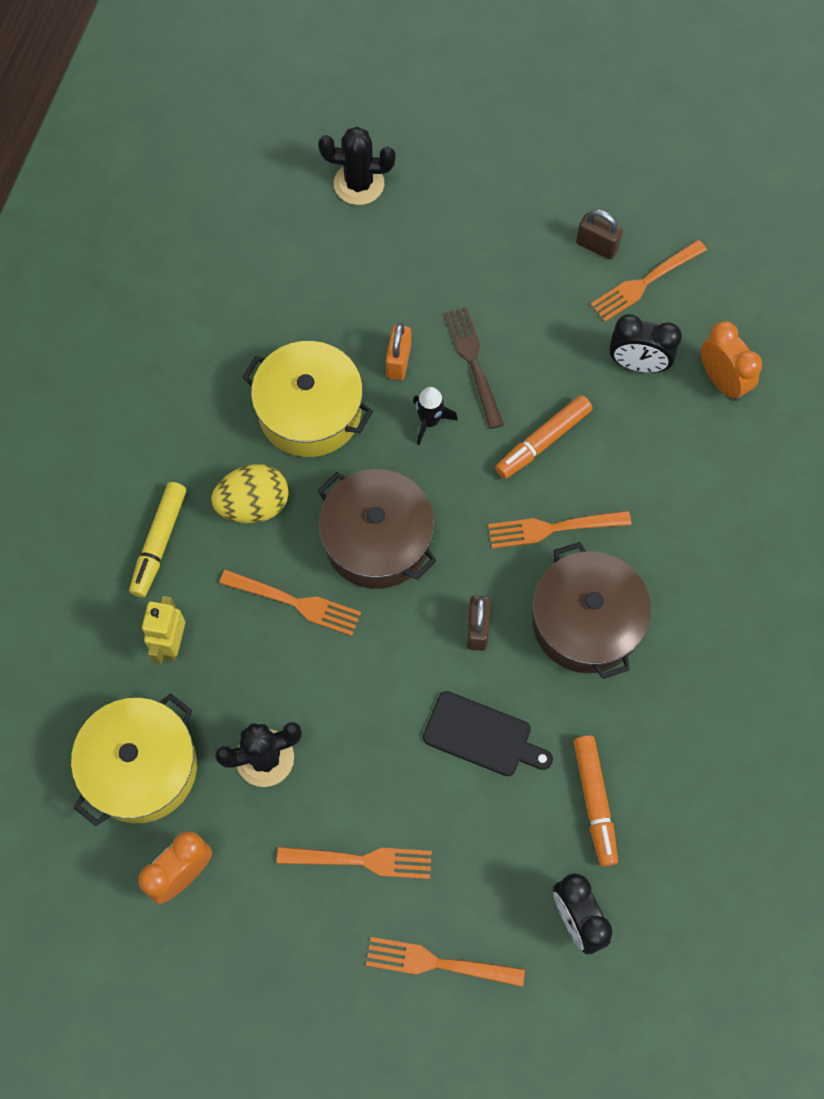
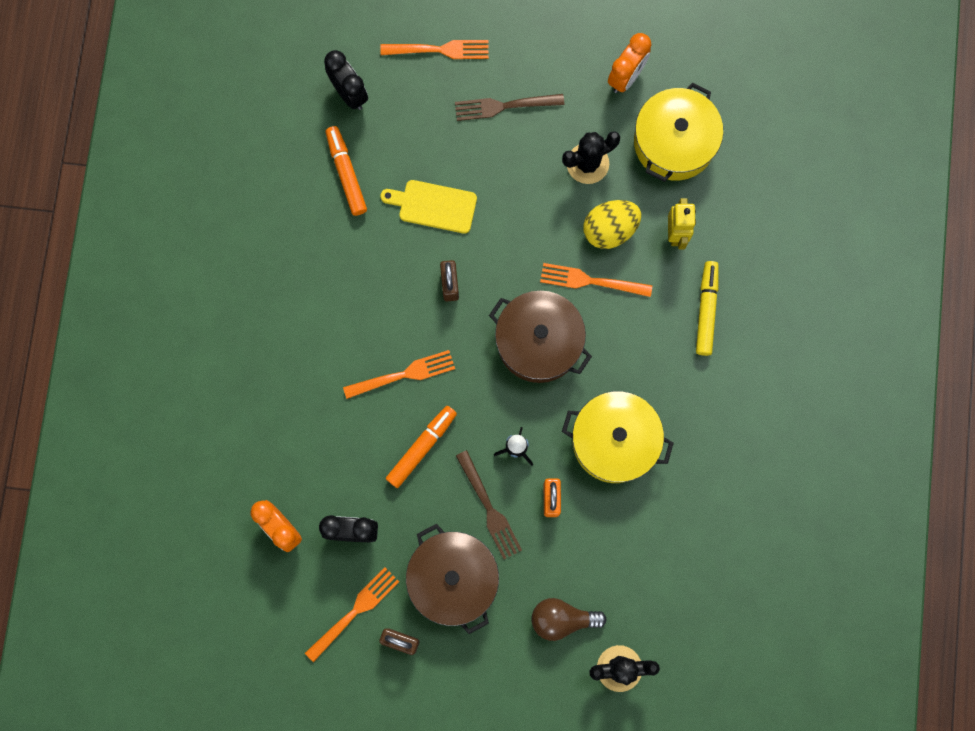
camera: 170 degrees right, 10 degrees up
yellow egg [211,464,289,523] -> yellow egg moved to [583,200,641,249]
orange fork [277,847,432,879] -> brown fork [455,94,564,121]
black cutting board [423,691,553,776] -> yellow cutting board [380,180,477,234]
brown pot [532,542,651,679] -> brown pot moved to [406,524,499,634]
none -> brown light bulb [531,598,607,641]

